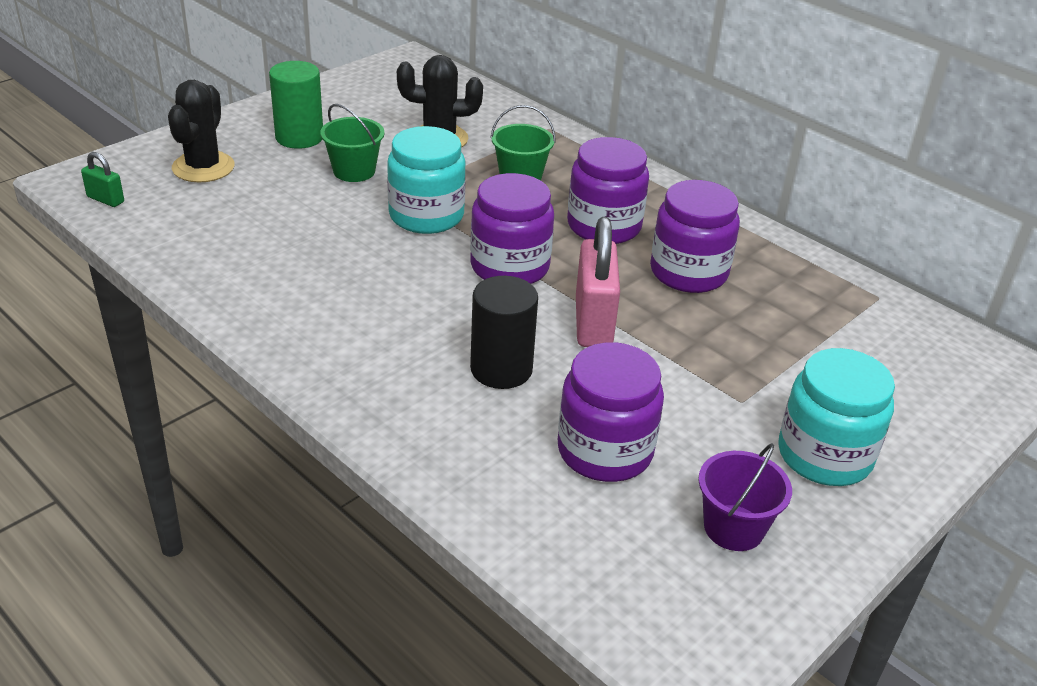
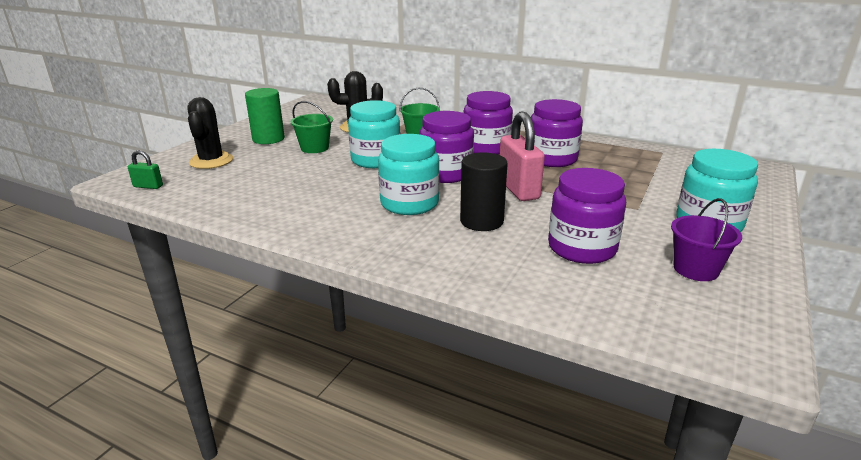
camera: 15 degrees left, 10 degrees down
none -> turquoise jar [378,134,440,215]

